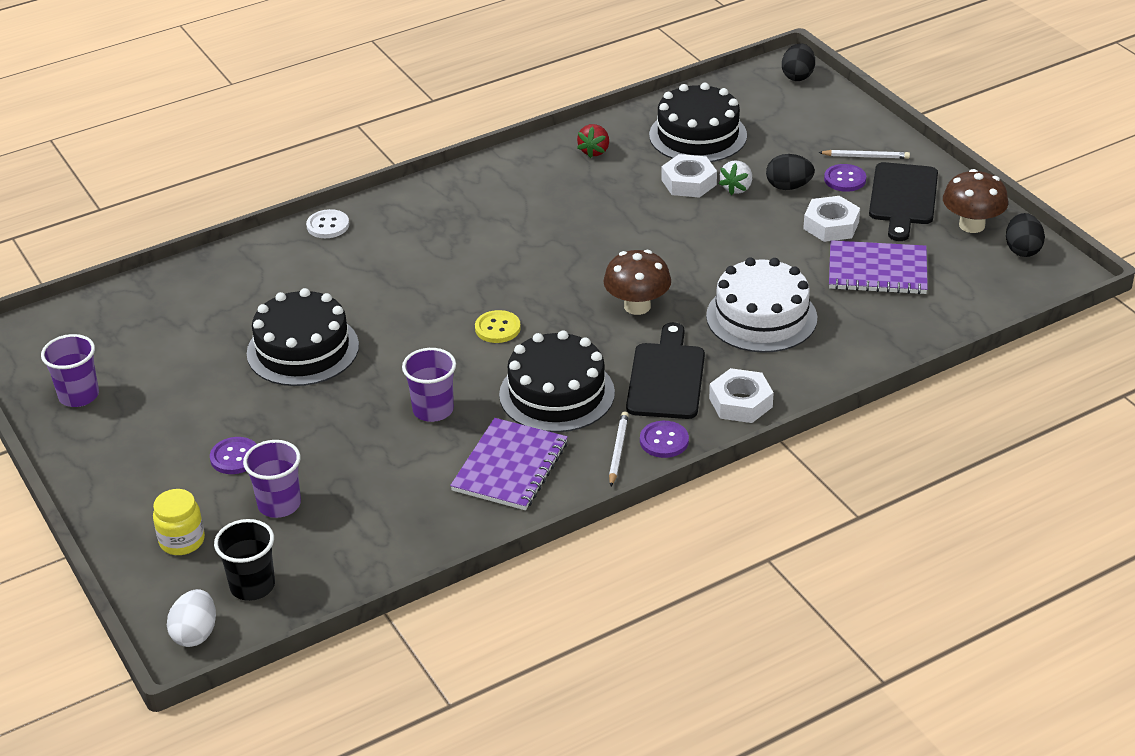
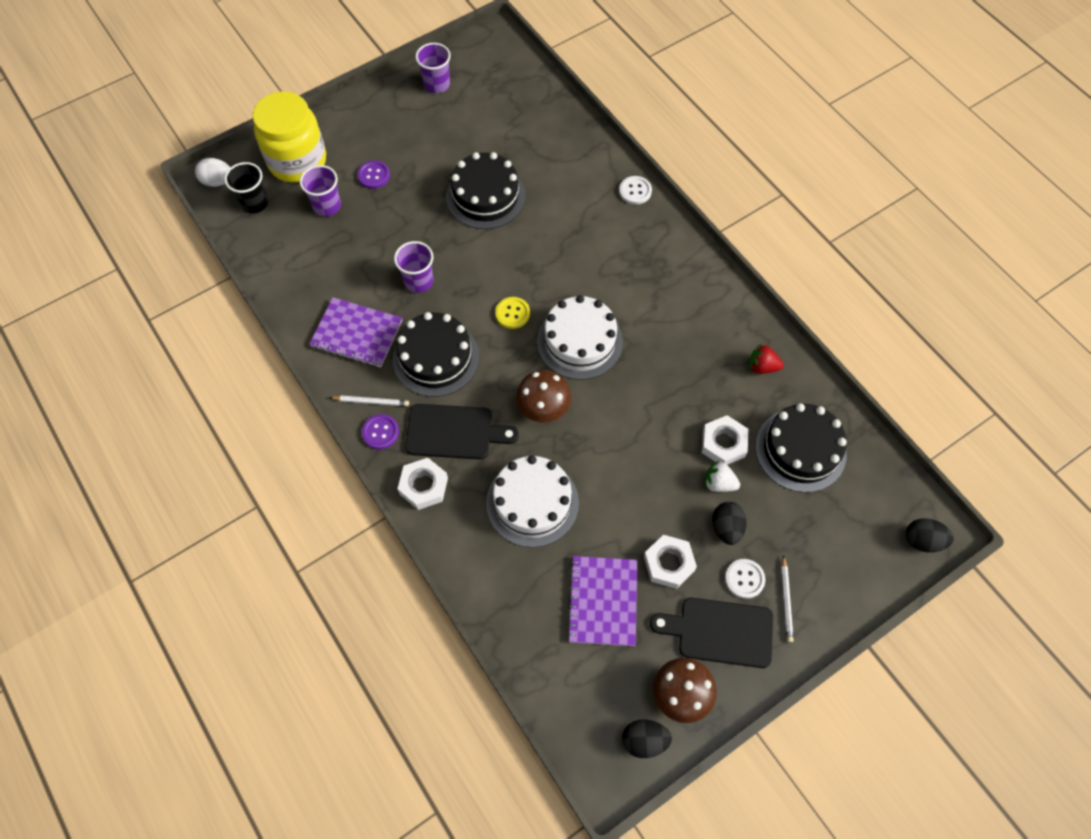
camera: 85 degrees right, 25 degrees up
yellow jar [153,489,205,555] -> yellow jar [253,91,326,183], size x2.08
purple button [824,164,866,192] -> white button [725,559,765,599]
none -> white cake [537,295,623,380]

